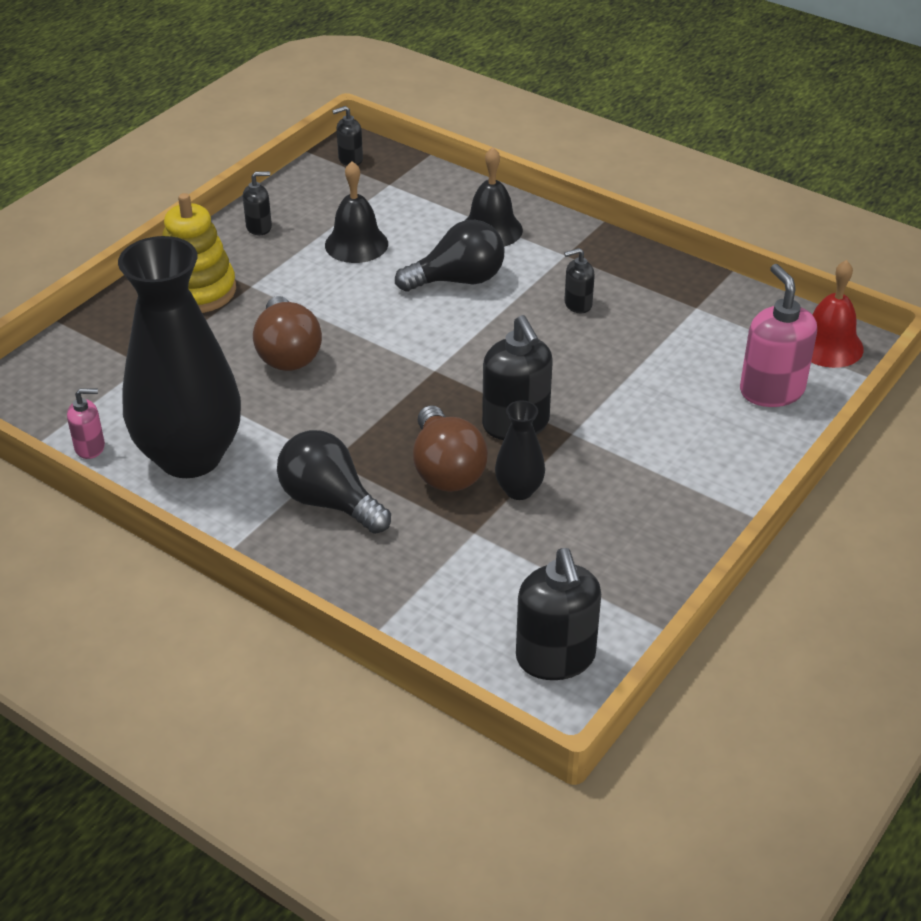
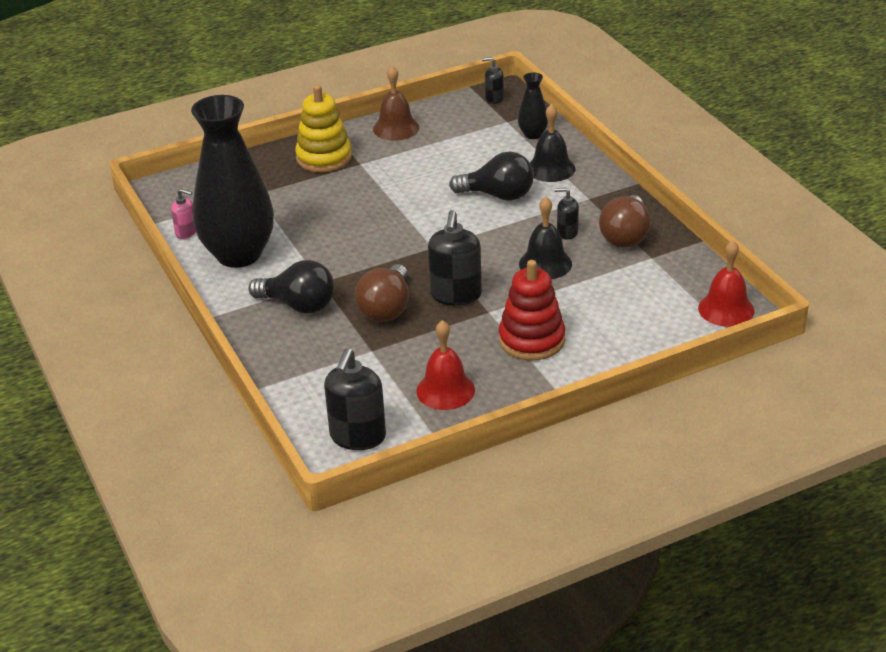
camera: 30 degrees right, 5 degrees down
black soap dispenser [243,171,272,235] -> brown bell [373,66,419,141]
brown light bulb [253,296,322,371] -> brown light bulb moved to [599,195,651,247]
black light bulb [277,430,391,534] -> black light bulb turned 135 degrees clockwise [248,260,334,314]
black bell [325,161,388,263] -> black bell moved to [519,197,572,279]
black vase [495,400,545,500] -> black vase moved to [518,72,548,139]
pink soap dispenser [740,264,817,407] -> none
none -> red bell [416,320,475,410]
none -> red stacking toy [499,260,565,360]

